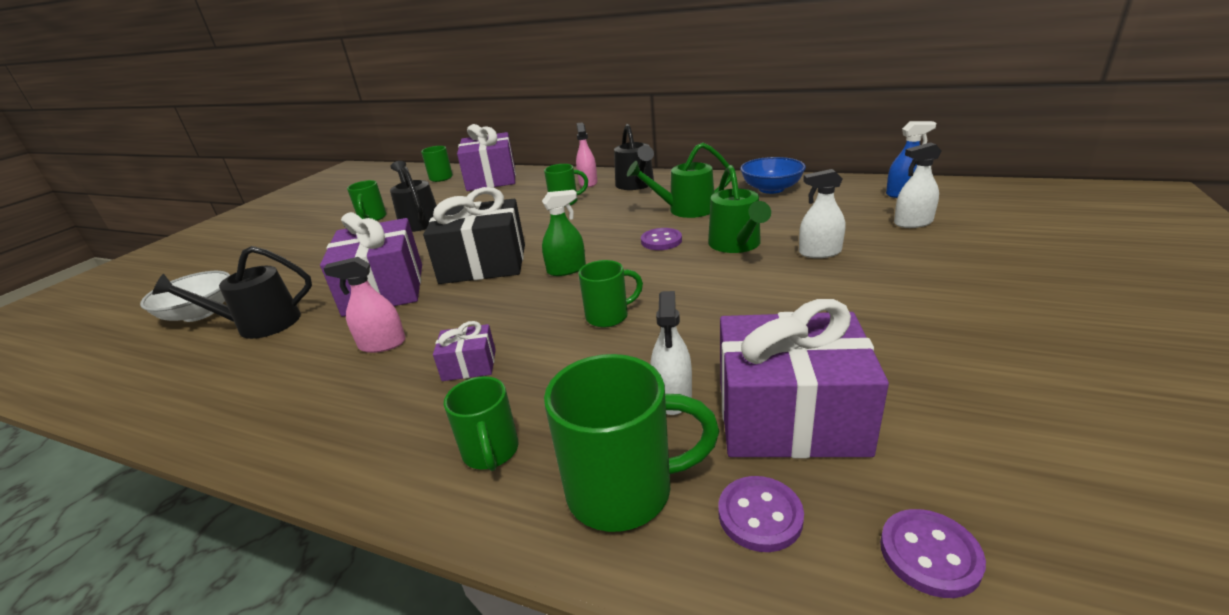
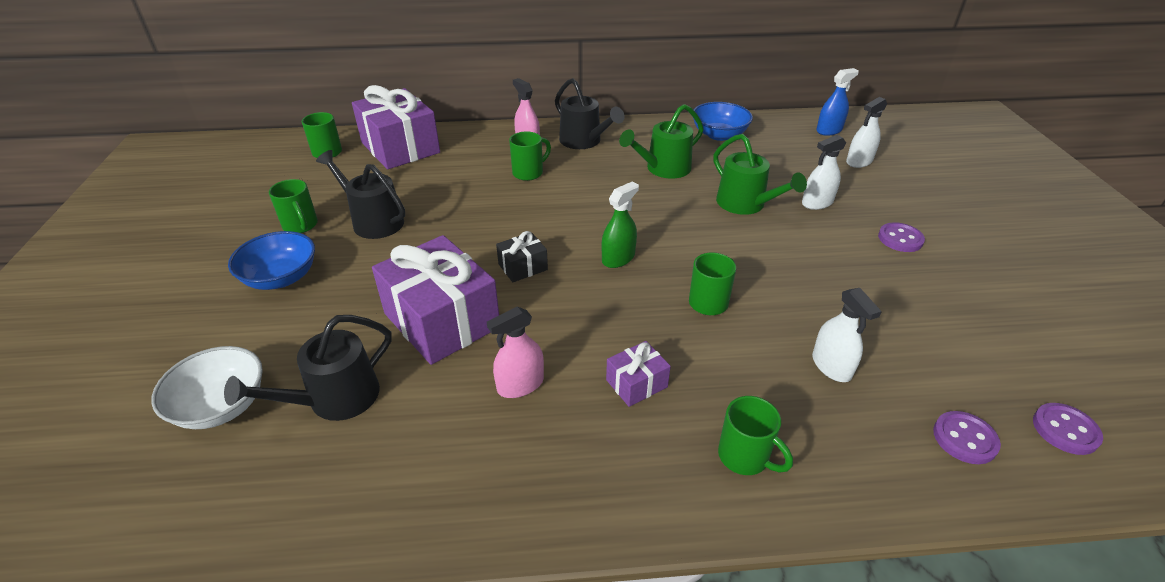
camera: 30 degrees left, 10 degrees up
black gift [423,187,525,284] -> black gift [496,231,548,282], size x0.46
green mug [544,354,719,532] -> none
purple button [641,228,682,250] -> purple button moved to [878,222,925,252]
purple gift [720,299,889,458] -> none
none -> blue bowl [228,231,315,290]

